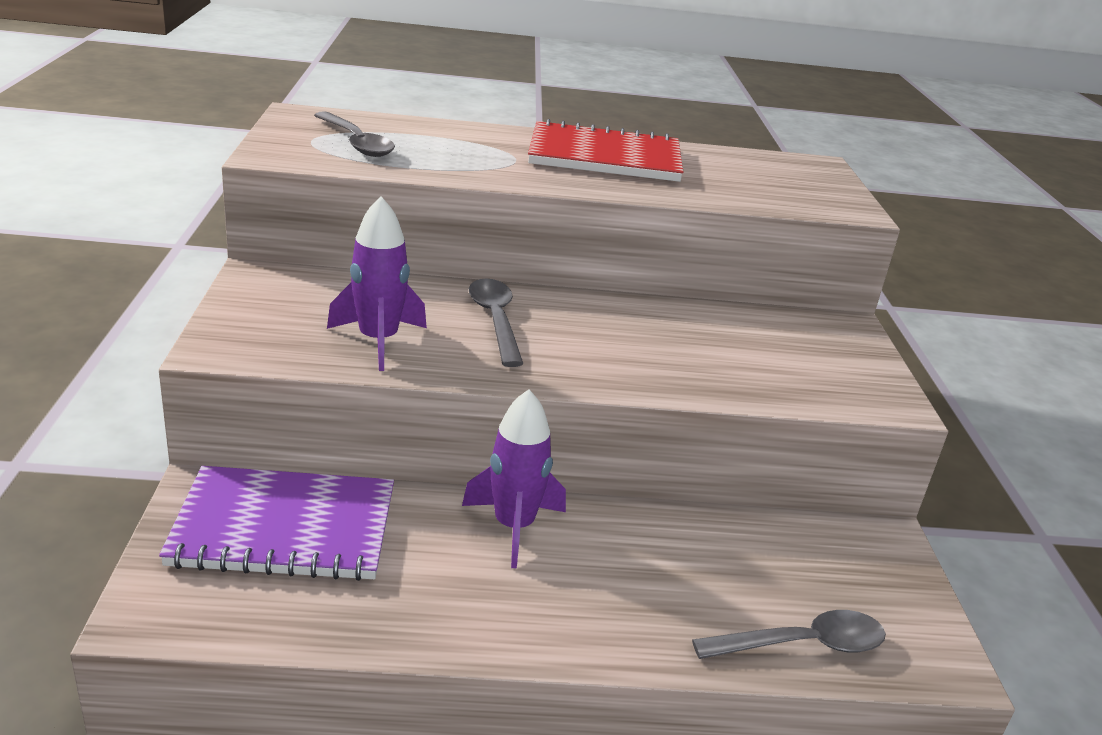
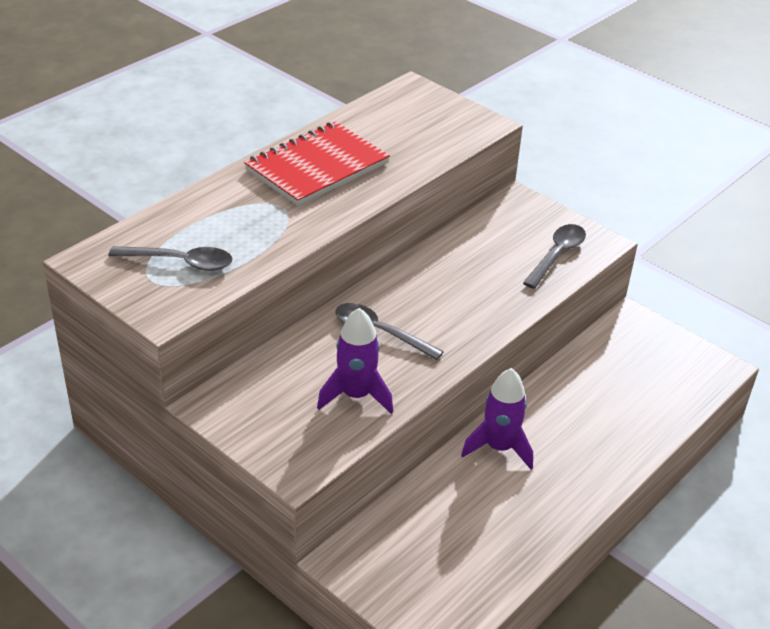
camera: 45 degrees left, 10 degrees up
purple notebook [159,466,394,581] -> none
grey spoon [692,610,886,659] -> grey spoon moved to [523,224,586,289]

